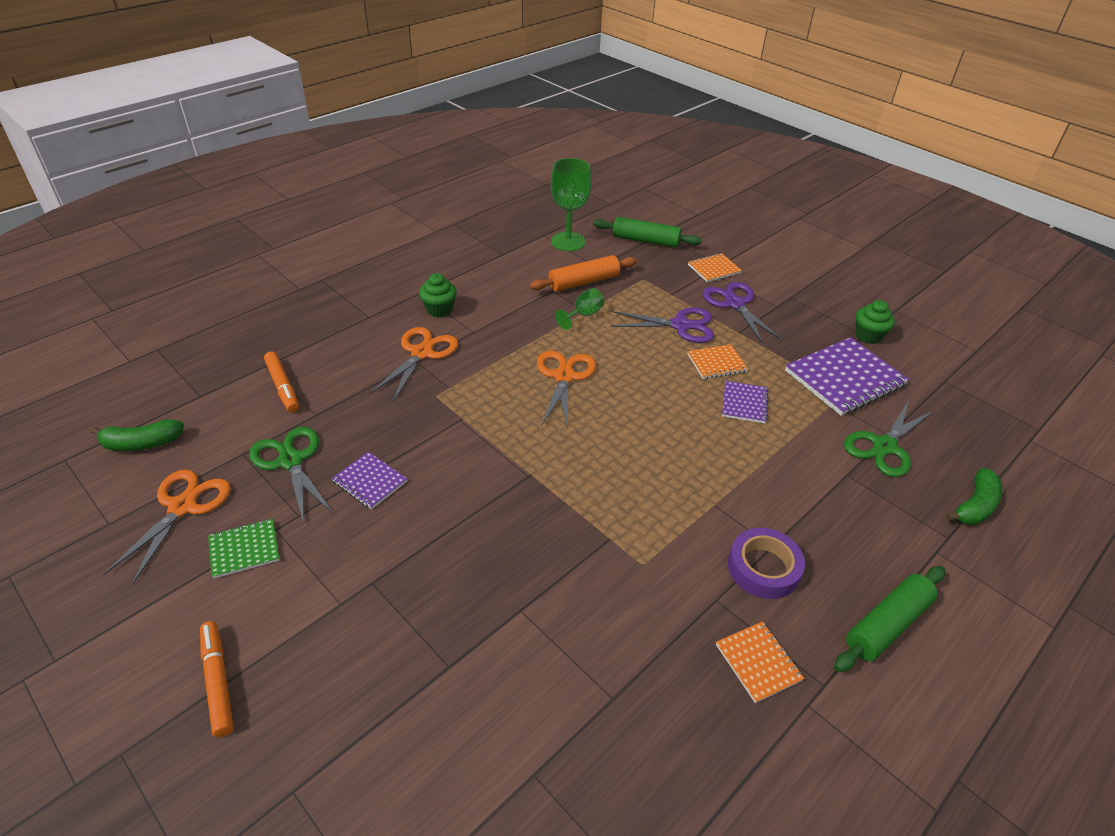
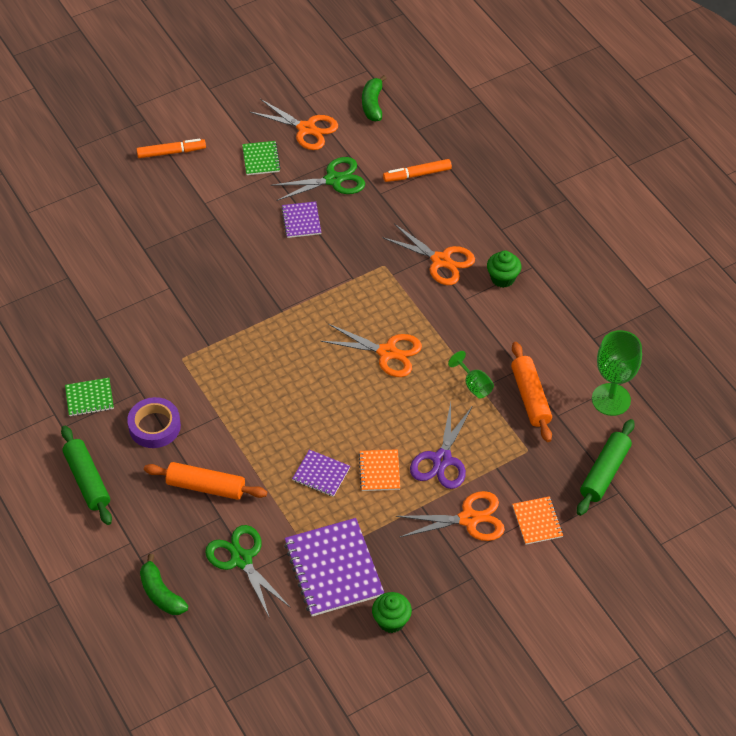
camera: 105 degrees right, 10 degrees up
purple notebook [332,452,407,509] -> purple notebook turned 60 degrees counterclockwise [281,201,321,238]
purple scissors [702,282,783,344] -> orange scissors [396,491,505,541]
orange notebook [716,621,805,703] -> green notebook [65,378,114,416]
none -> orange rolling pin [144,462,267,500]

